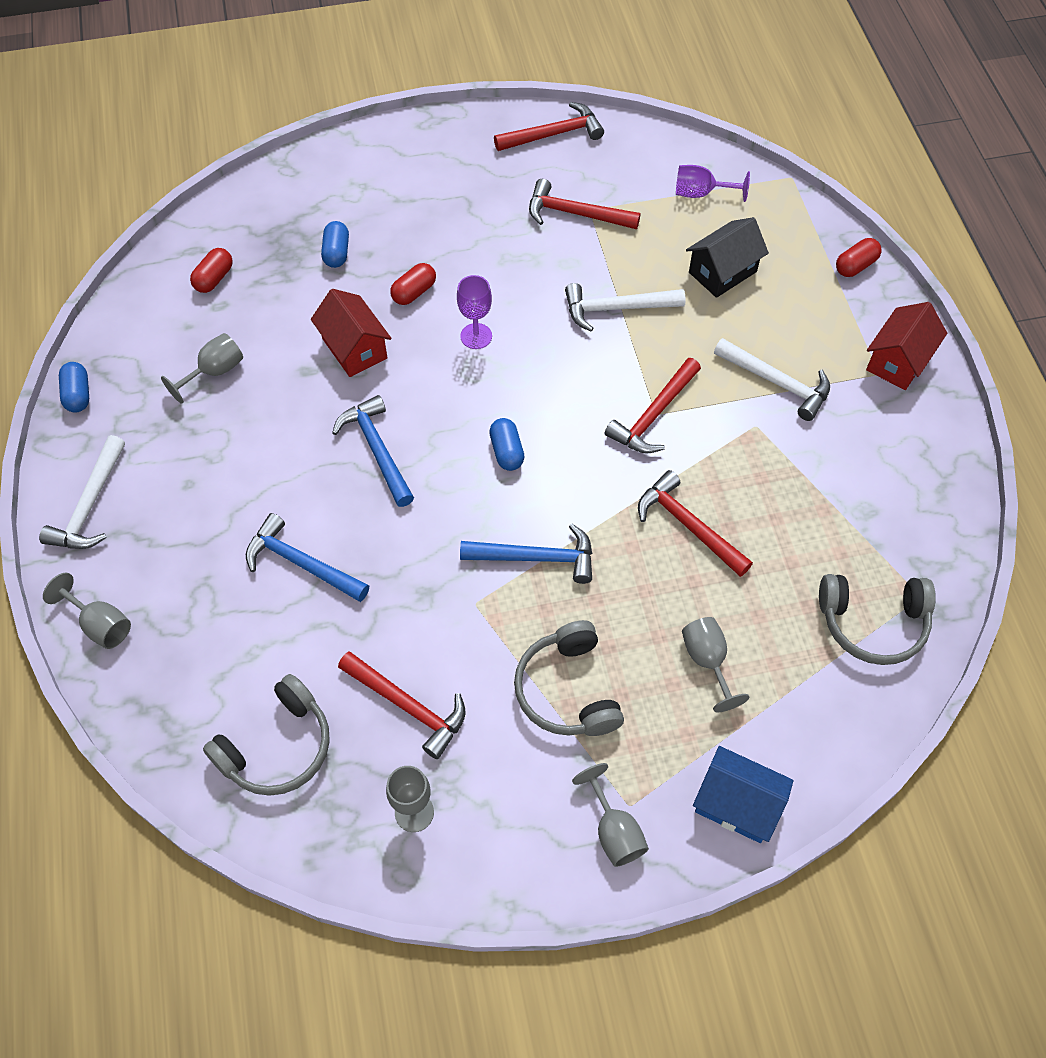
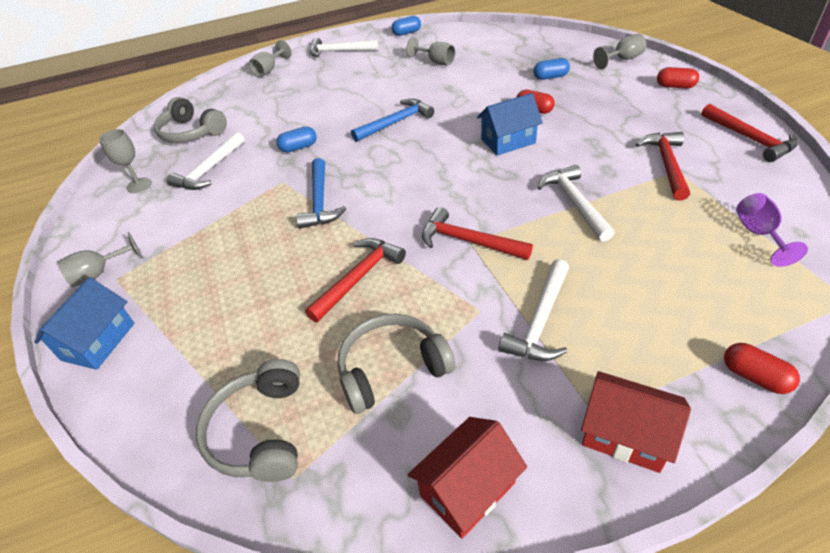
camera: 85 degrees right, 15 degrees down
red capsule [190,248,233,293] -> red capsule moved to [657,67,699,88]
blue hammer [246,513,369,602] -> none
red house [311,289,392,377] -> red house moved to [408,417,527,539]
red hammer [338,652,466,759] -> white hammer [167,132,245,190]
purple goblet [457,275,492,349] -> blue house [477,93,543,156]
blue capsule [489,418,525,471] -> blue capsule moved to [276,126,317,152]
grey headphones [514,620,624,736] -> grey headphones moved to [337,314,455,414]
grey goblet [682,617,749,712] -> grey goblet moved to [593,34,647,69]
black house [686,217,769,298] -> none

